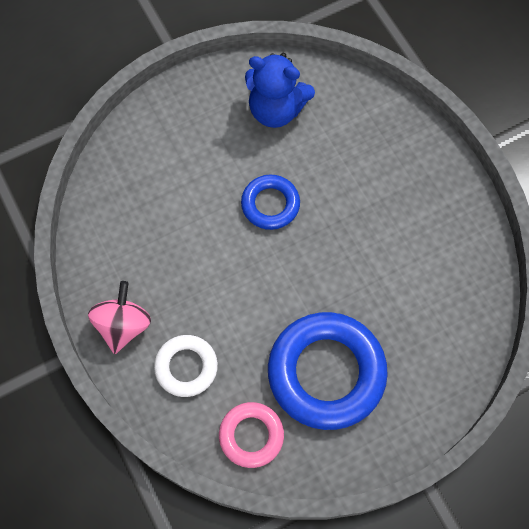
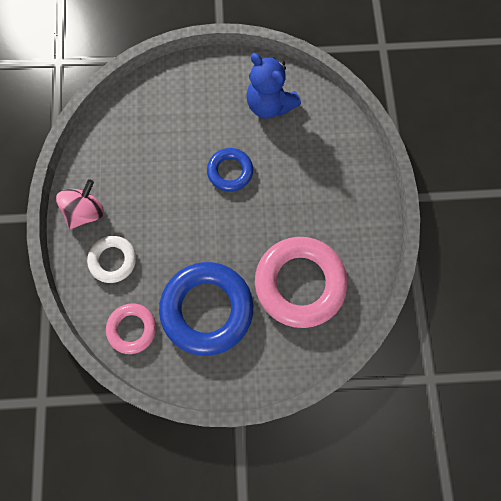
camera: 25 degrees right, 5 degrees up
none -> pink ring [255,237,348,328]

